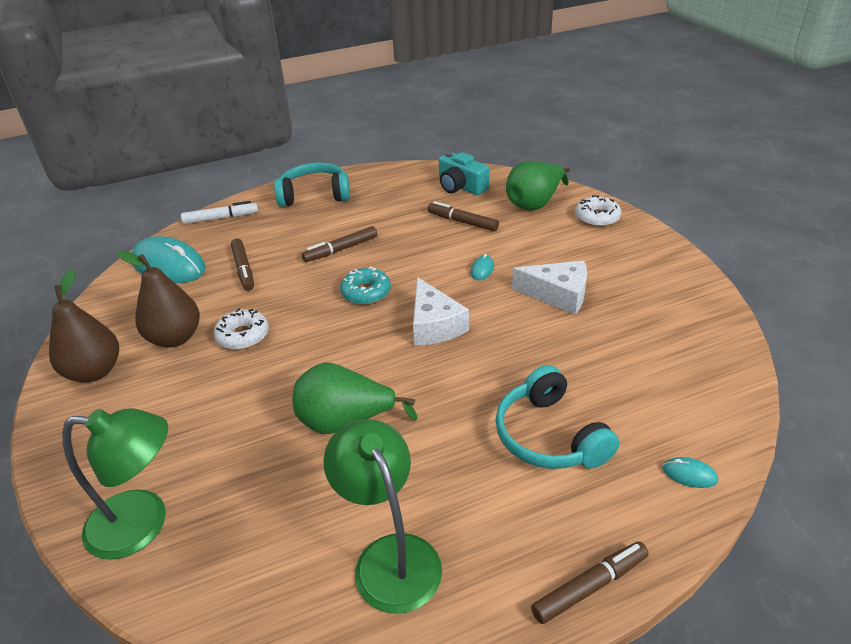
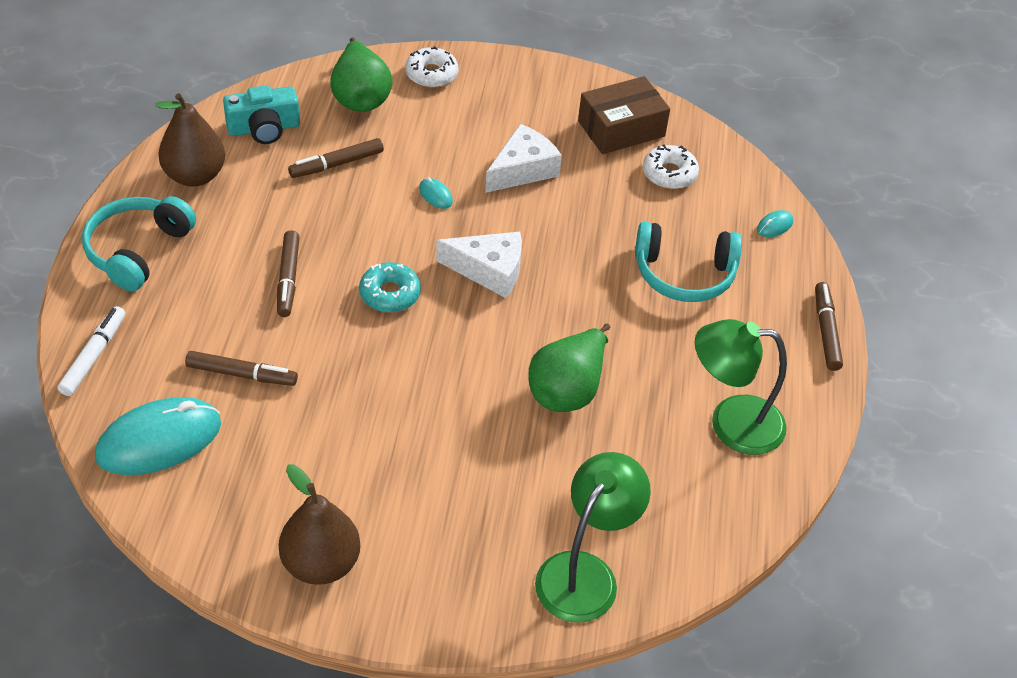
camera: 65 degrees left, 10 degrees up
brown pear [118,251,200,347] -> brown pear moved to [156,93,225,187]
white donut [214,309,269,350] -> white donut moved to [643,144,699,189]
none -> brown box [578,76,670,154]

